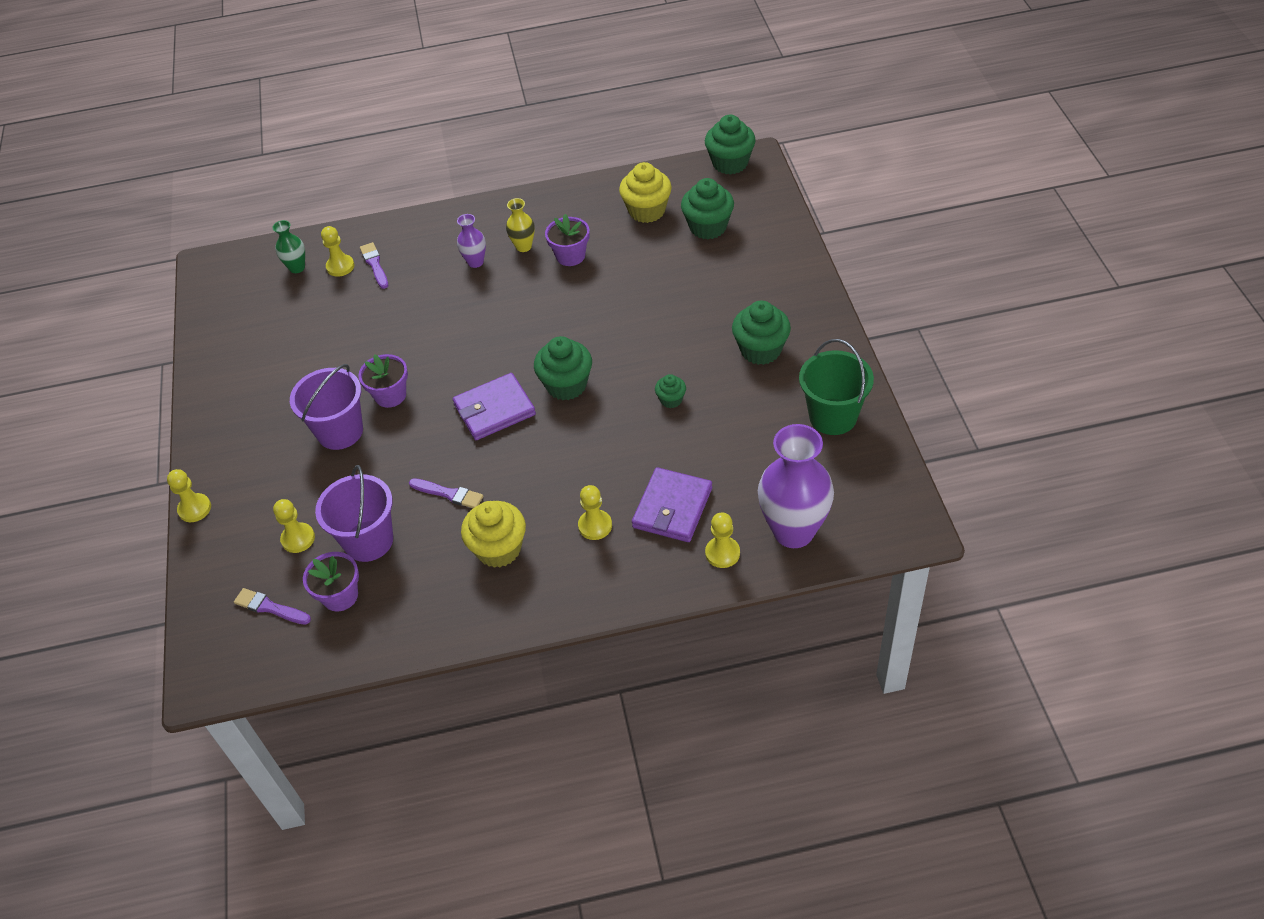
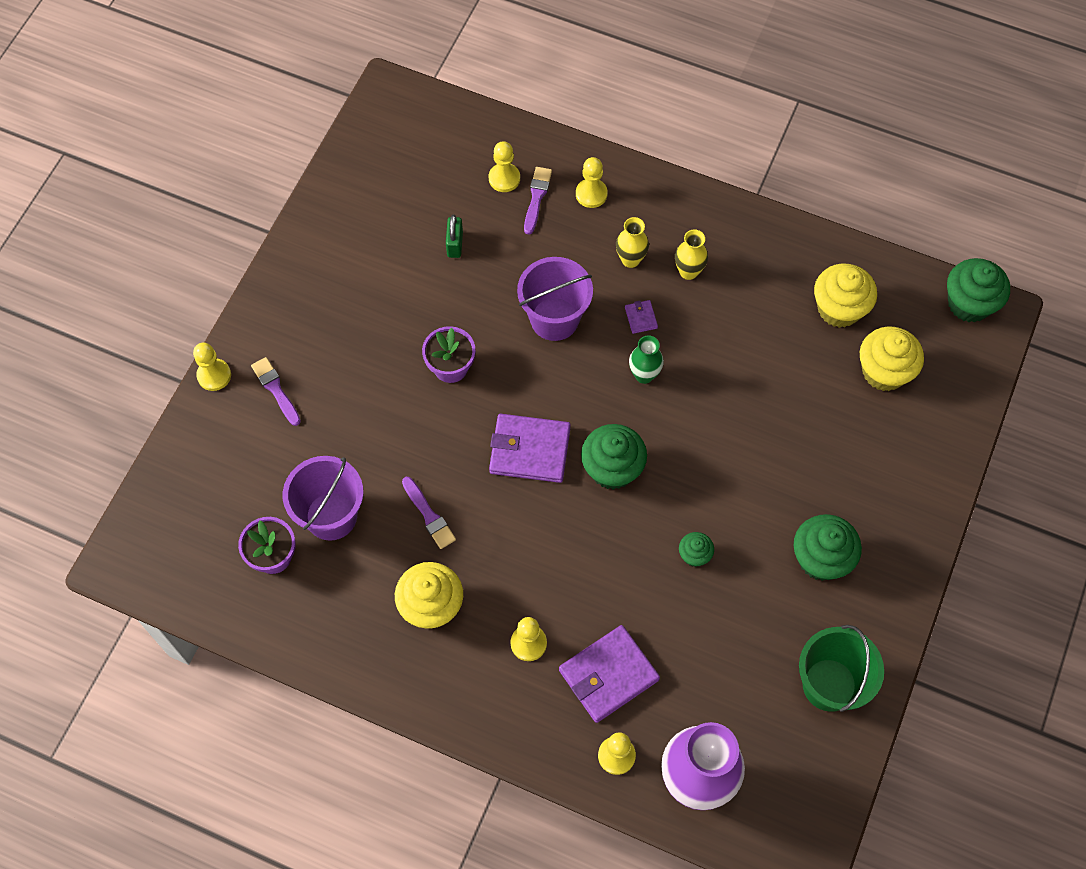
camera: 30 degrees right, 15 degrees up
purple brush [234,588,311,625] -> purple brush moved to [251,357,301,426]
green vase [273,220,305,273] -> green vase moved to [629,336,664,384]
yellow pawn [273,499,315,553] -> yellow pawn moved to [576,157,608,208]
purple bucket [290,364,363,450] -> purple bucket moved to [517,257,593,341]
purple vase [457,214,486,268] -> yellow vase [616,217,649,268]
purple flower pot [545,214,590,266] -> none
green cupcake [681,178,734,239] -> yellow cupcake [860,326,924,391]
none -> green padlock [446,215,463,258]
none -> purple wallet [625,300,658,334]

